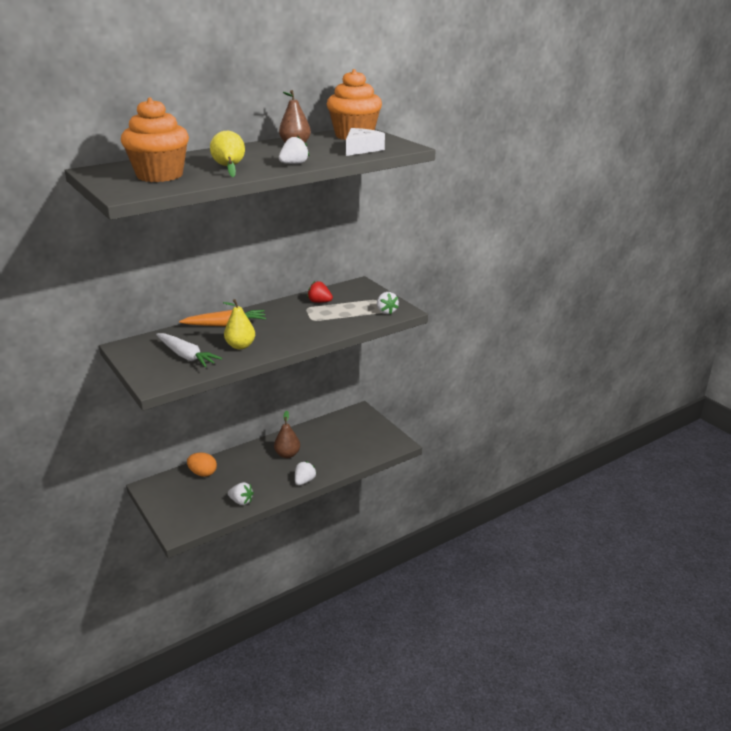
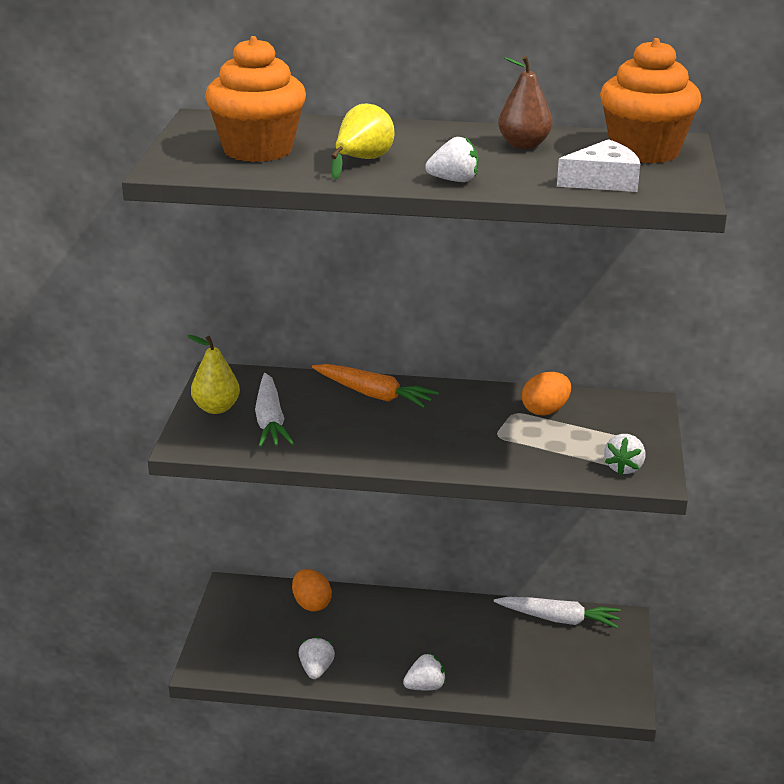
camera: 40 degrees right, 0 degrees up
yellow pear [223,299,255,349] -> yellow pear moved to [188,335,240,414]
white strawberry [228,482,254,505] -> white strawberry turned 150 degrees counterclockwise [298,637,335,679]
brown pear [274,411,300,458] -> none
red strawberry [307,281,333,303] -> orange egg [522,372,571,415]
none -> white carrot [494,597,621,629]

